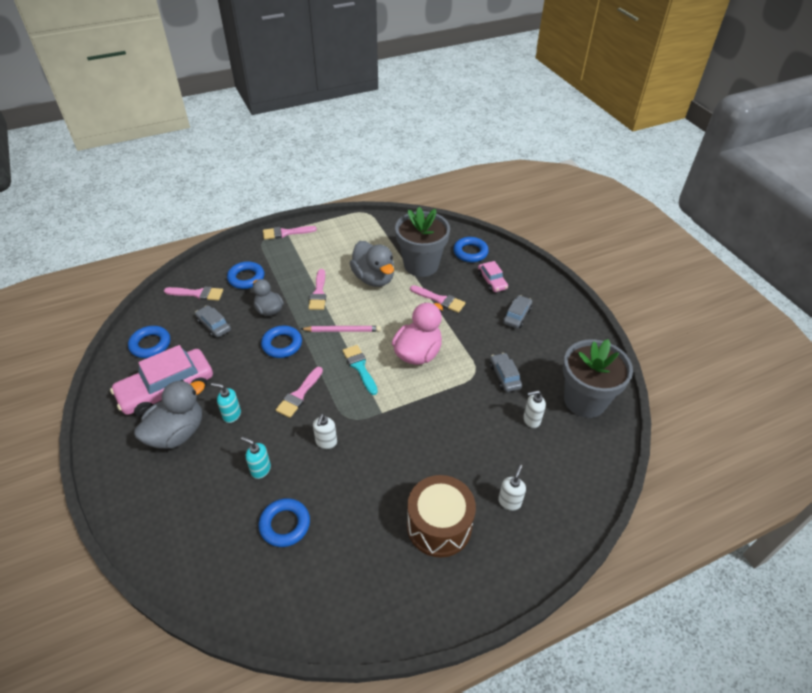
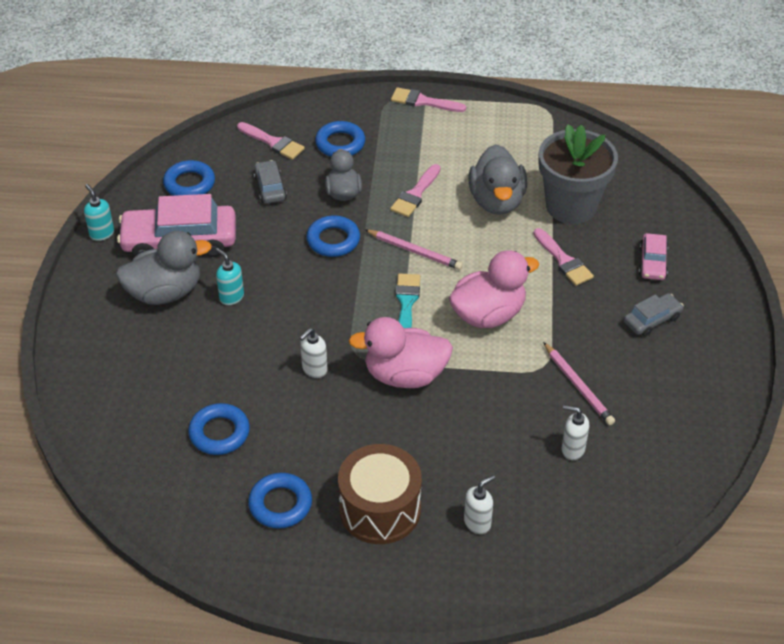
camera: 30 degrees right, 0 degrees up
turquoise soap dispenser [241,437,271,479] -> turquoise soap dispenser moved to [84,184,114,241]
pink brush [276,367,323,418] -> none
blue ring [453,237,489,262] -> blue ring moved to [248,473,312,529]
grey car [490,353,522,392] -> pink pencil [543,342,615,425]
grey flower pot [563,339,633,418] -> none
none -> pink duck [348,317,453,388]

